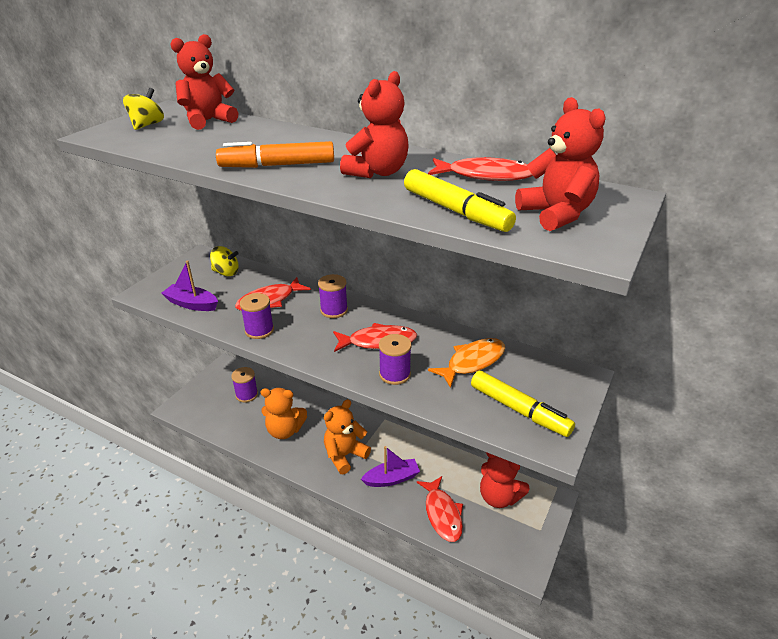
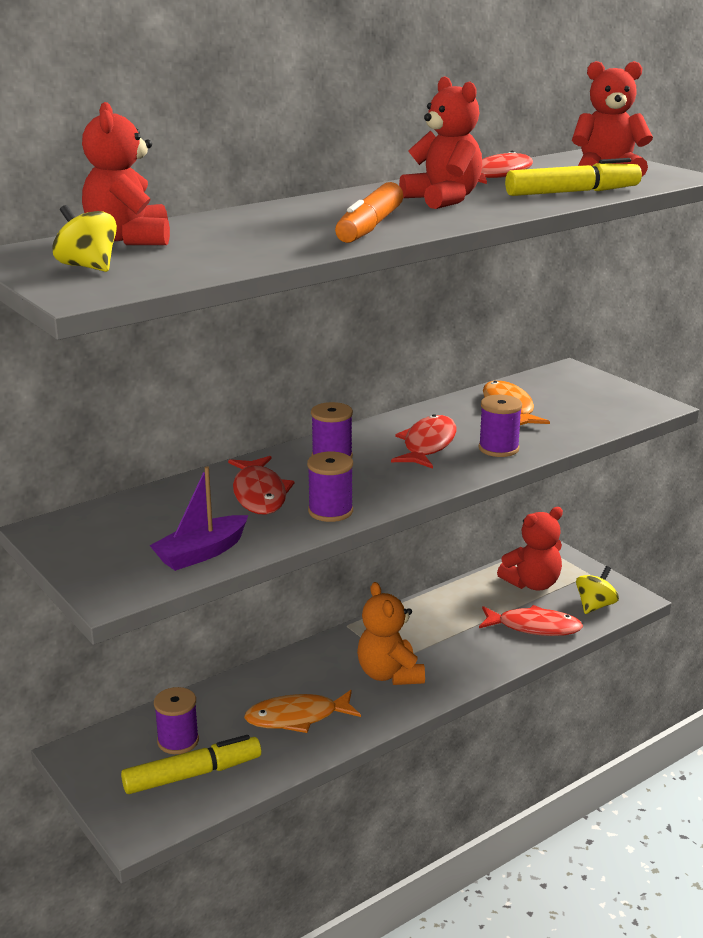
camera: 65 degrees left, 10 degrees down
yellow spinning top [210,246,239,276] -> yellow spinning top moved to [576,566,619,614]
orange teddy bear [261,388,307,439] -> orange fish [244,690,361,733]
purple boat [361,446,420,487] -> none
yellow marker [471,371,575,437] -> yellow marker moved to [121,735,261,794]

